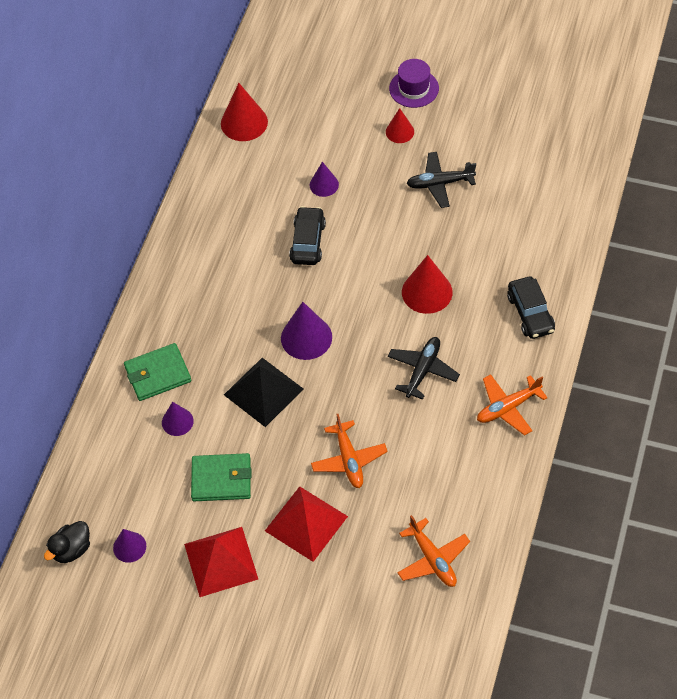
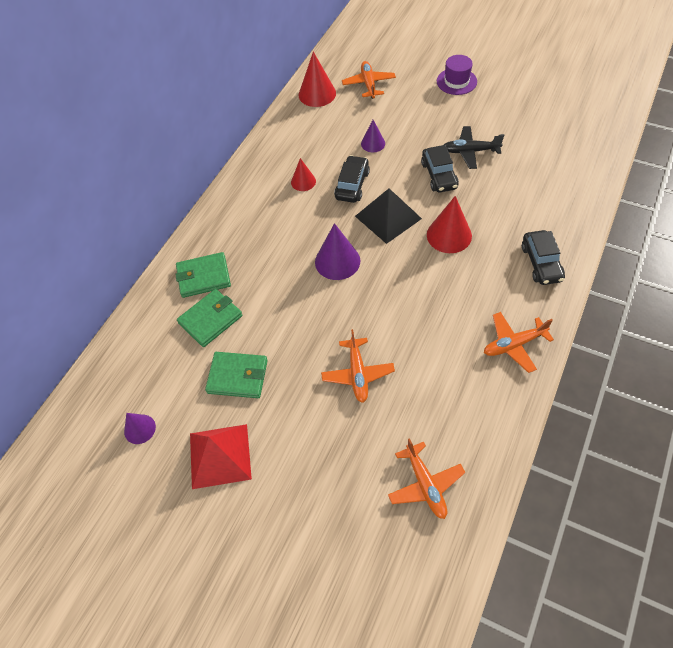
camera: 10 degrees right, 0 degrees up
black duck [44,521,90,563] -> none
purple cone [162,402,194,436] -> green wallet [177,289,243,347]
black pyramid [224,358,304,427] -> black pyramid moved to [355,189,422,244]
red pyramid [265,486,348,562] -> none
red cone [386,108,414,143] -> red cone moved to [291,158,316,191]
black plane [388,337,460,400] -> none
none -> orange plane [342,61,396,99]
none -> black car [421,145,459,193]

